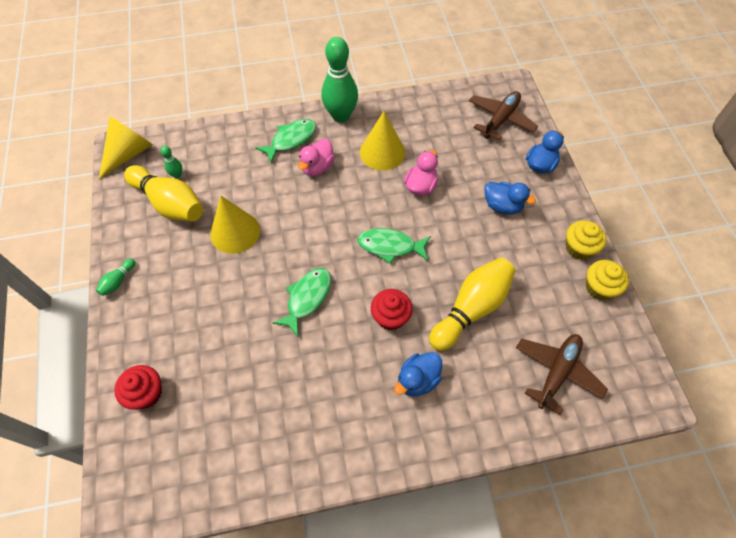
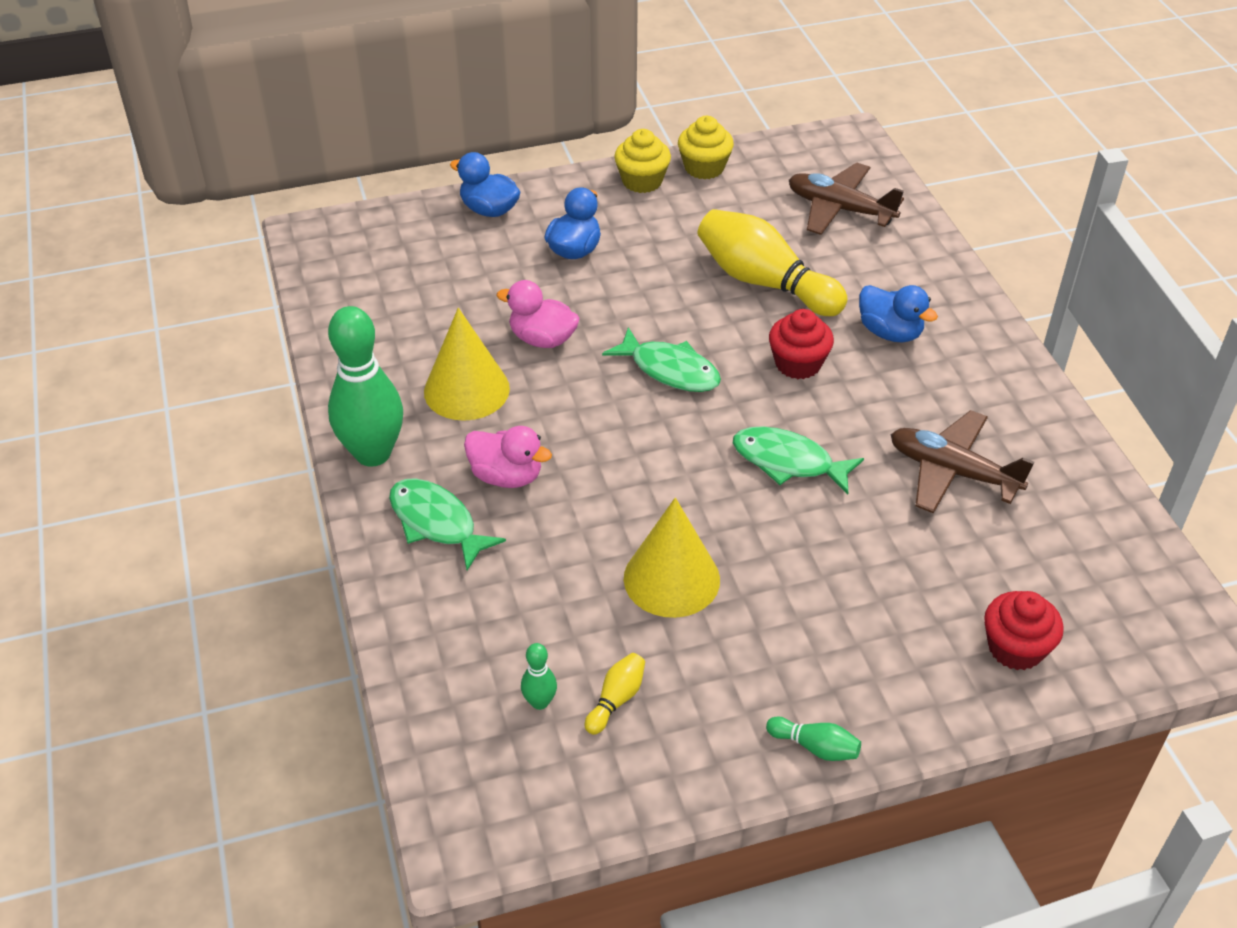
camera: 95 degrees left, 15 degrees down
yellow cone [99,116,153,179] -> none
yellow bowling pin [124,165,203,221] -> yellow bowling pin [585,653,645,735], size x0.43
green fish [357,228,431,264] -> green fish turned 60 degrees counterclockwise [602,327,721,392]
brown plane [469,91,538,141] -> brown plane moved to [891,410,1034,513]

